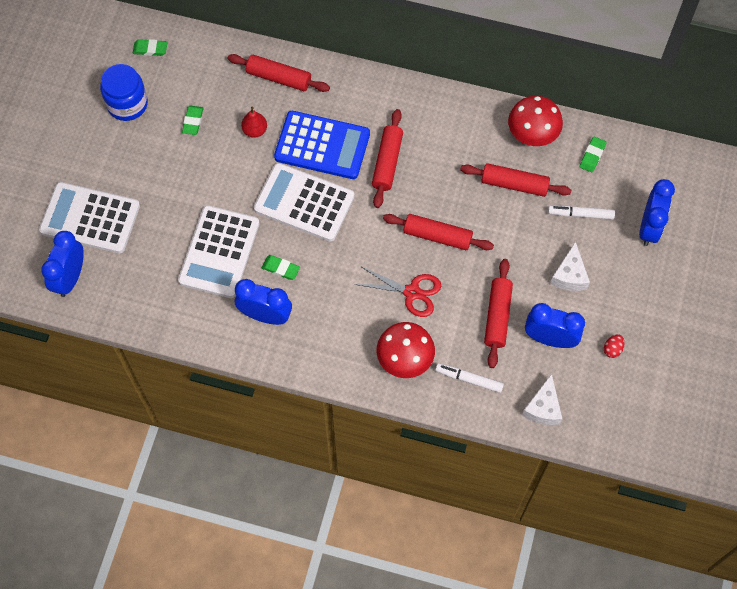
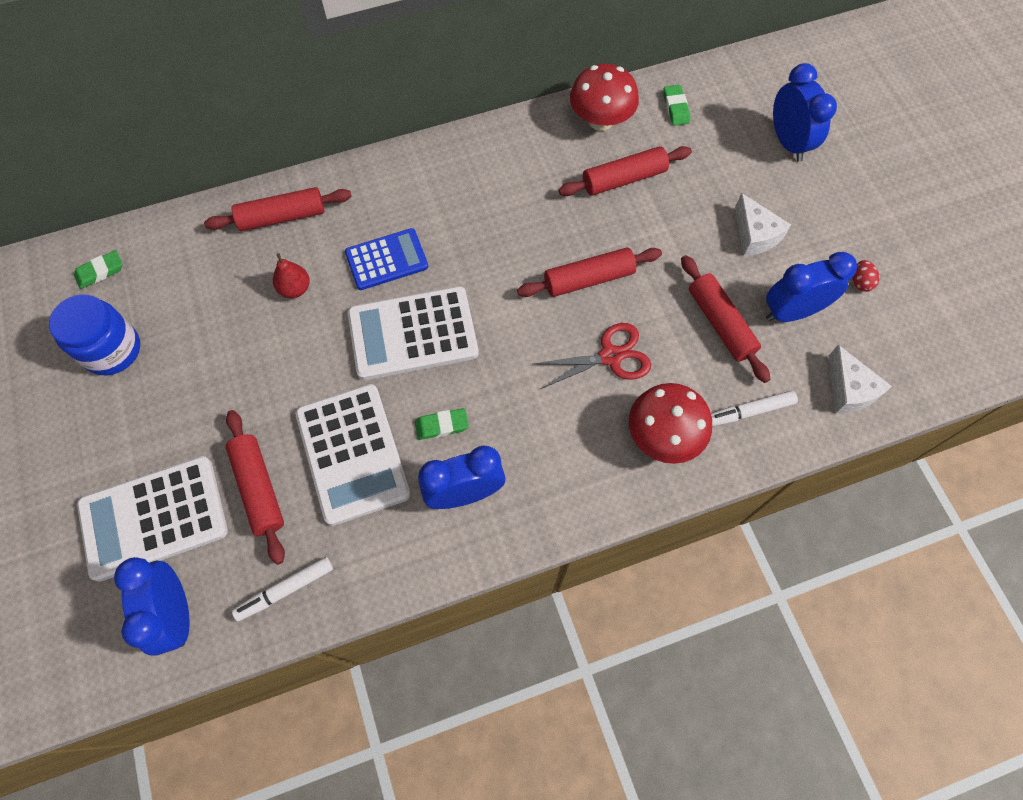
camera: 35 degrees left, 0 degrees up
green eraser [182,106,203,135] -> none
blue calculator [274,111,370,179] -> blue calculator [345,228,428,290], size x0.64
red rolling pin [372,109,403,208] -> red rolling pin moved to [226,410,285,565]
white marker [548,206,615,220] -> white marker moved to [232,557,333,621]

